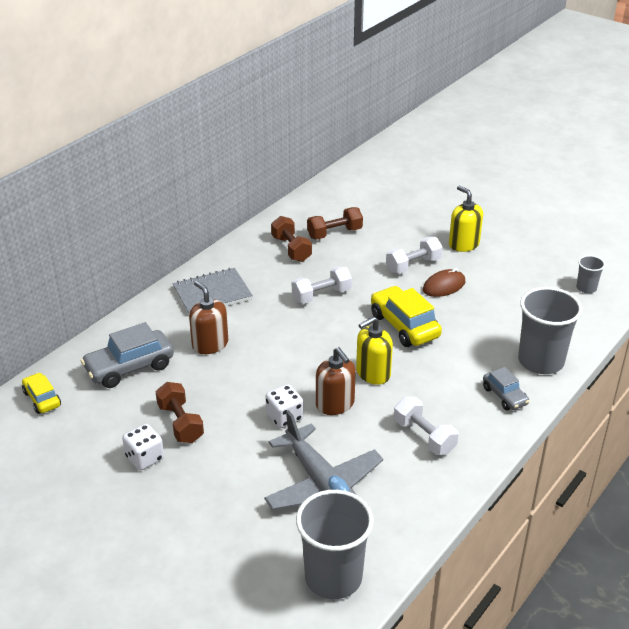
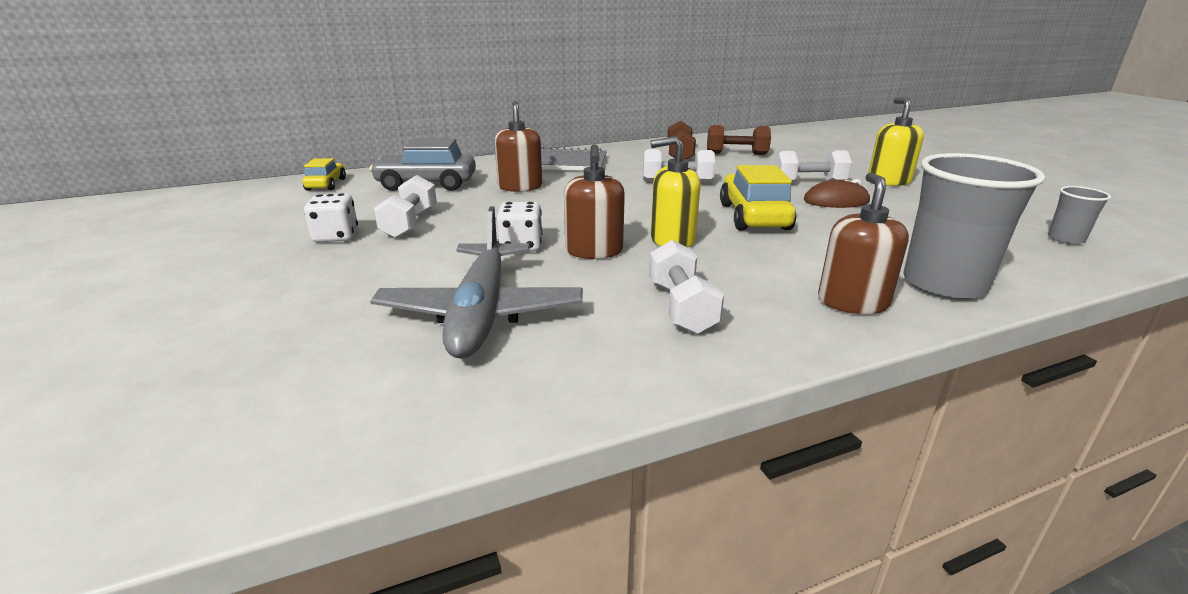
camera: 30 degrees right, 10 degrees down
brown dumbbell [156,382,204,443] -> white dumbbell [374,175,437,239]
grey cup [296,490,374,599] -> none
grey car [483,367,529,411] -> brown soap dispenser [818,172,909,314]

